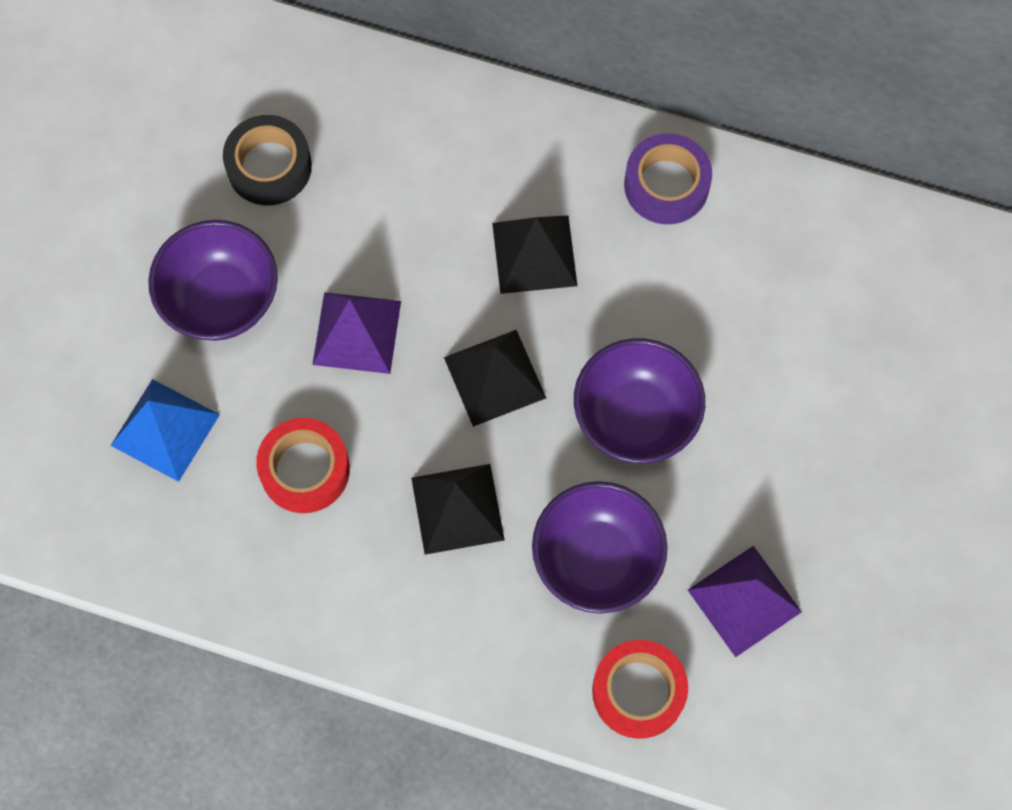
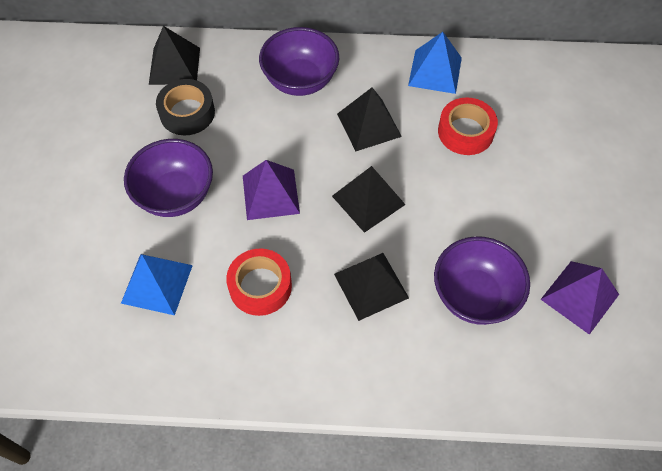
camera: 15 degrees left, 10 degrees down
purple bowl [574,338,705,464] -> purple bowl moved to [259,27,339,96]
red tape [592,640,688,739] -> red tape moved to [438,97,498,155]
purple tape [624,133,712,224] -> blue pyramid [408,32,462,94]
none -> black pyramid [149,26,200,85]

